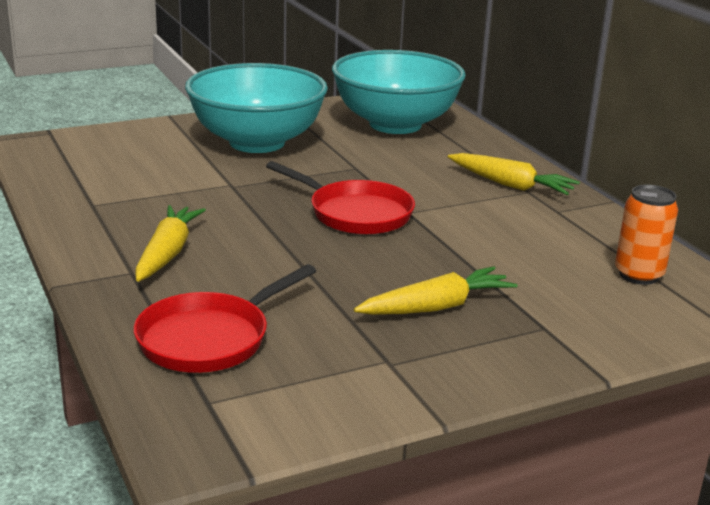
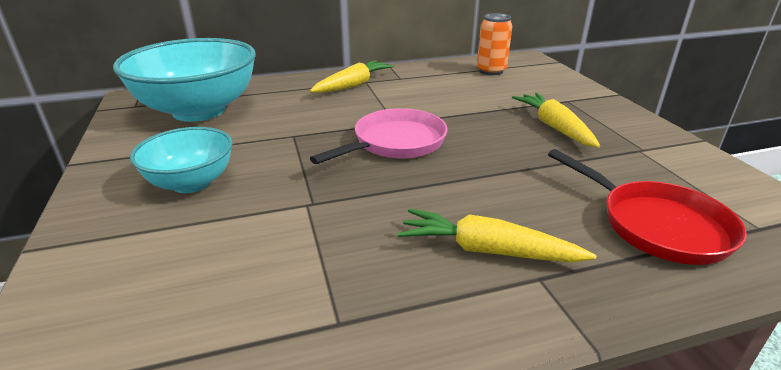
camera: 80 degrees left, 5 degrees up
turquoise bowl [185,63,328,153] -> turquoise bowl [130,127,232,193], size x0.56
red pan [266,161,415,235] -> pink pan [310,108,448,164]

